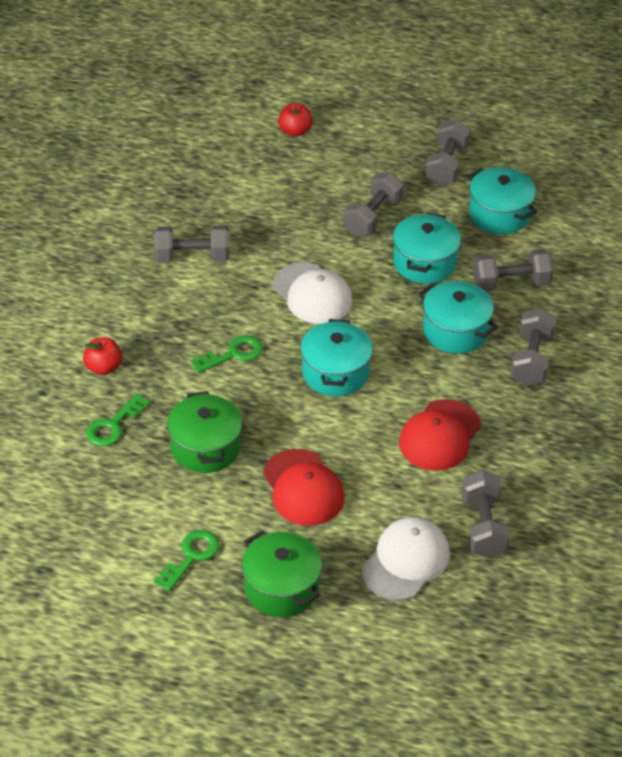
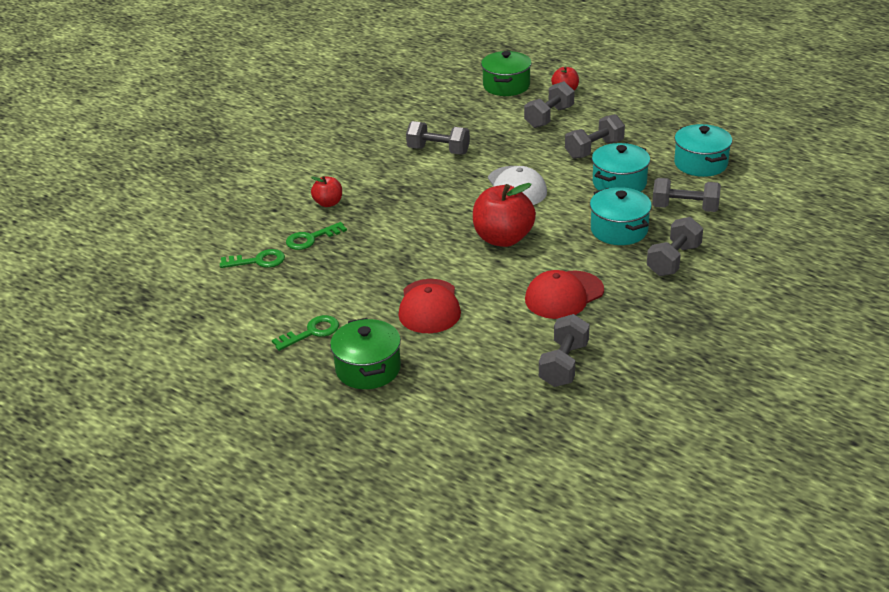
camera: 25 degrees right, 10 degrees down
green pot [167,391,242,473] -> green pot moved to [481,51,532,96]
green key [191,335,263,373] -> green key moved to [220,249,285,268]
turquoise pot [300,319,373,396] -> red apple [473,183,536,247]
white cap [362,517,450,601] -> none
grey dumbbell [425,119,470,186] -> grey dumbbell moved to [524,82,575,128]

